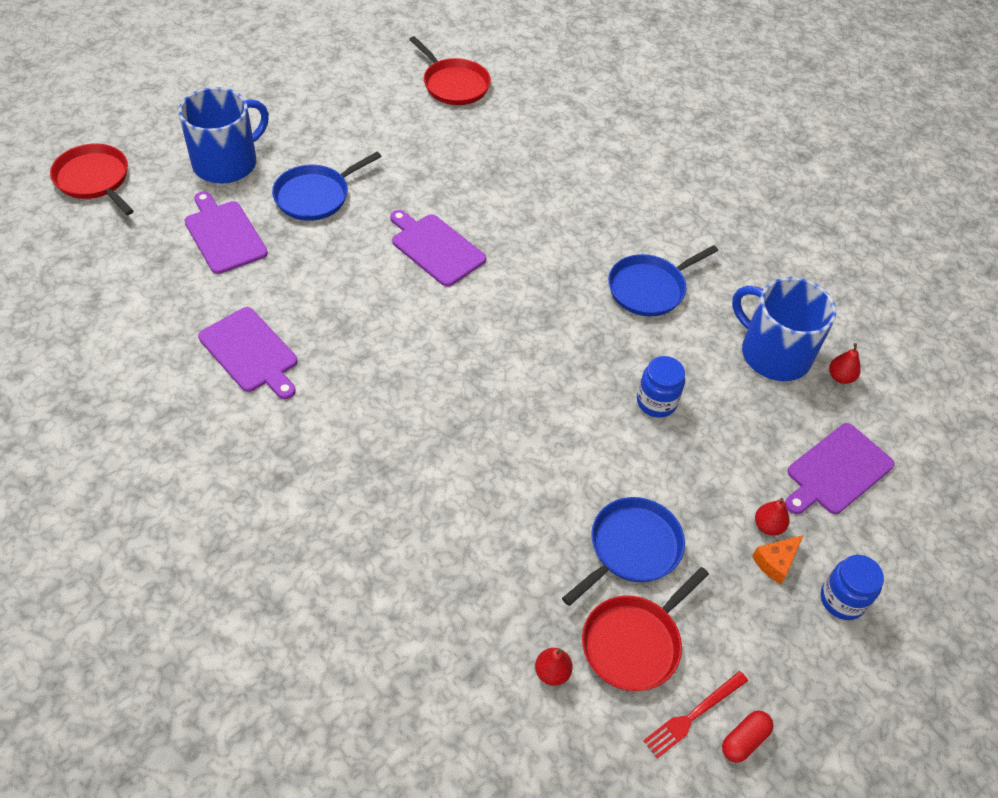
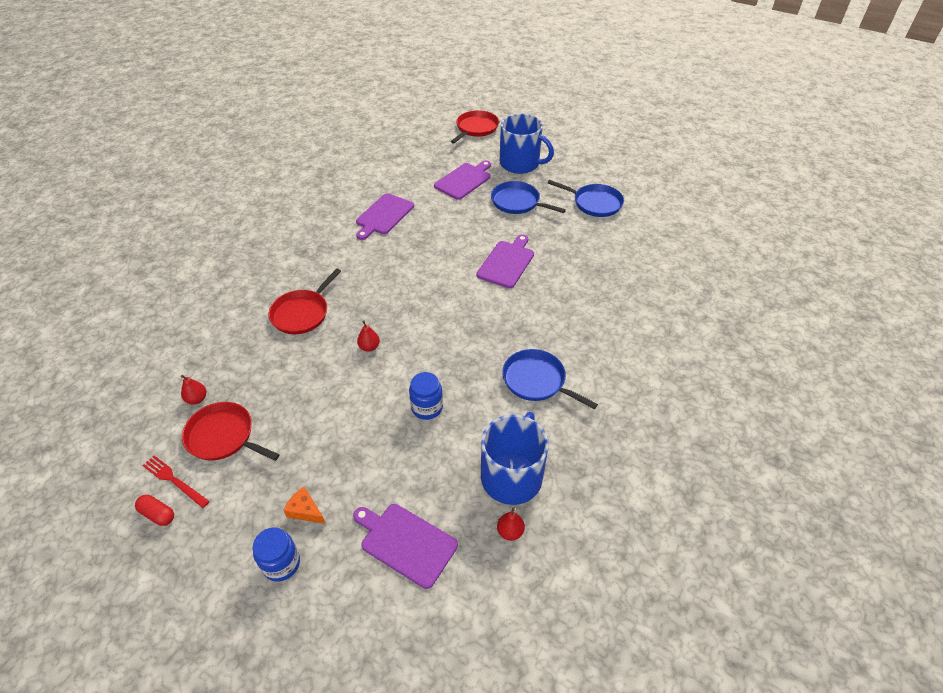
camera: 75 degrees right, 5 degrees down
red pan [409,36,491,105] -> red pan moved to [268,268,341,334]
blue pan [562,497,685,606] -> blue pan moved to [548,180,624,217]
red pear [755,498,790,536] -> red pear moved to [357,320,380,352]

